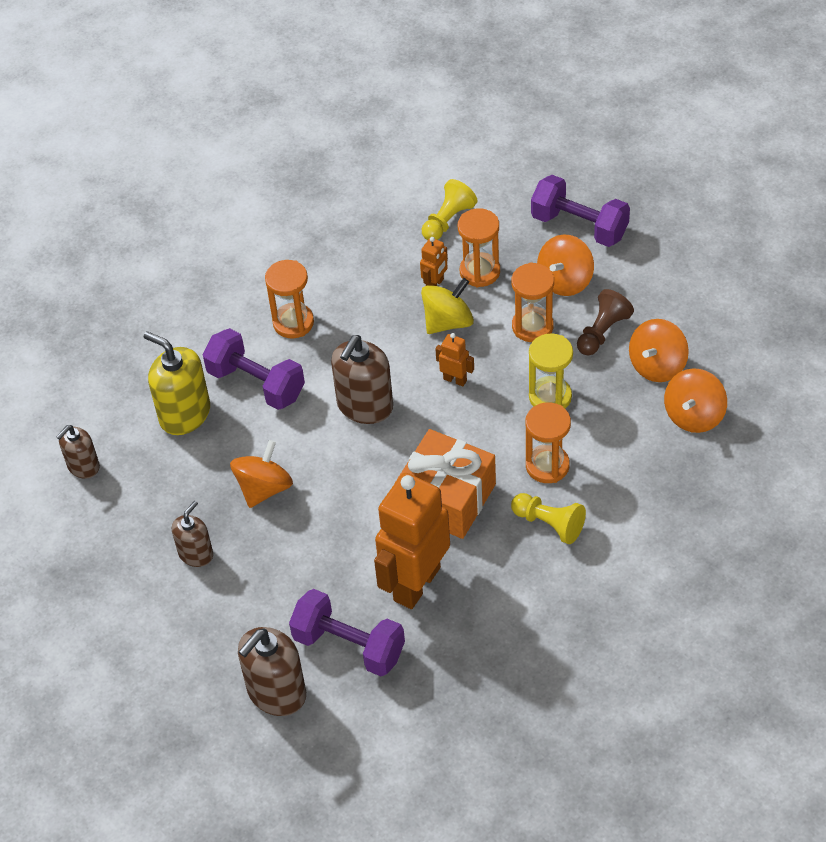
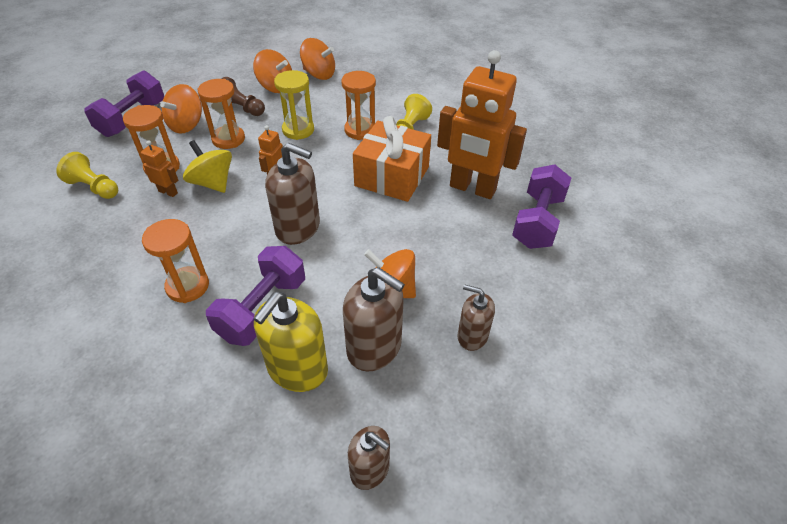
camera: 100 degrees left, 5 degrees down
brown soap dispenser [238,627,306,716] -> brown soap dispenser moved to [343,267,405,372]
orange spinning top [537,234,594,296] -> orange spinning top turned 90 degrees clockwise [160,84,202,133]

